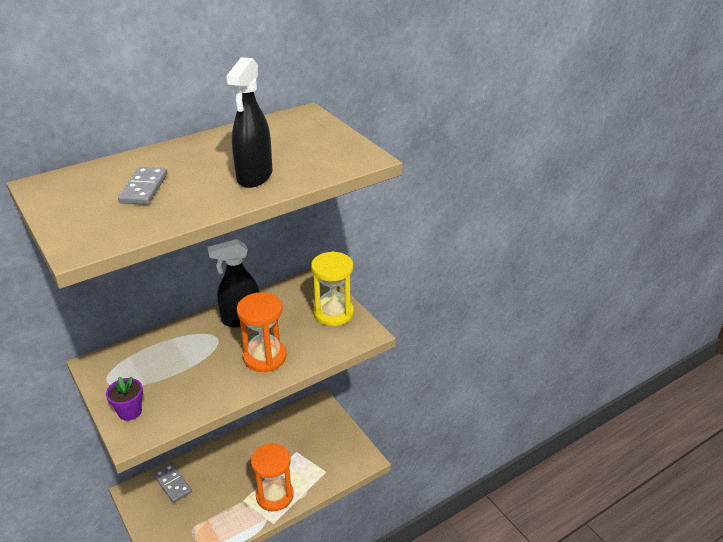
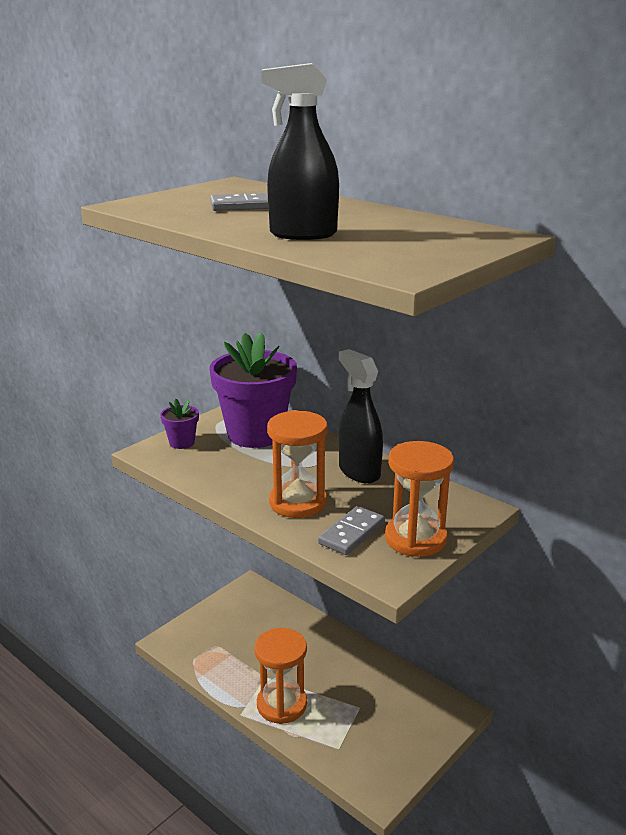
camera: 75 degrees right, 10 degrees down
grey domino [153,463,192,503] -> grey domino moved to [318,506,385,555]
yellow hourglass [311,251,354,326] -> orange hourglass [385,441,454,557]
none -> purple flower pot [209,332,297,448]

